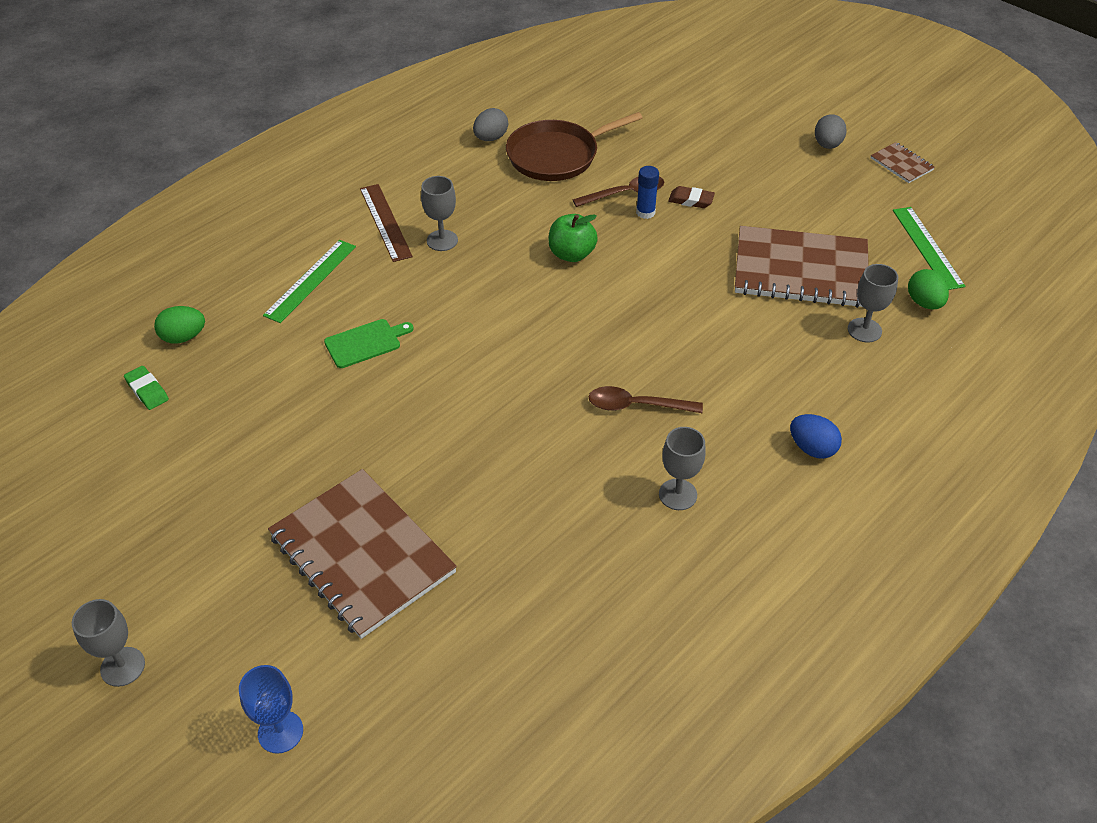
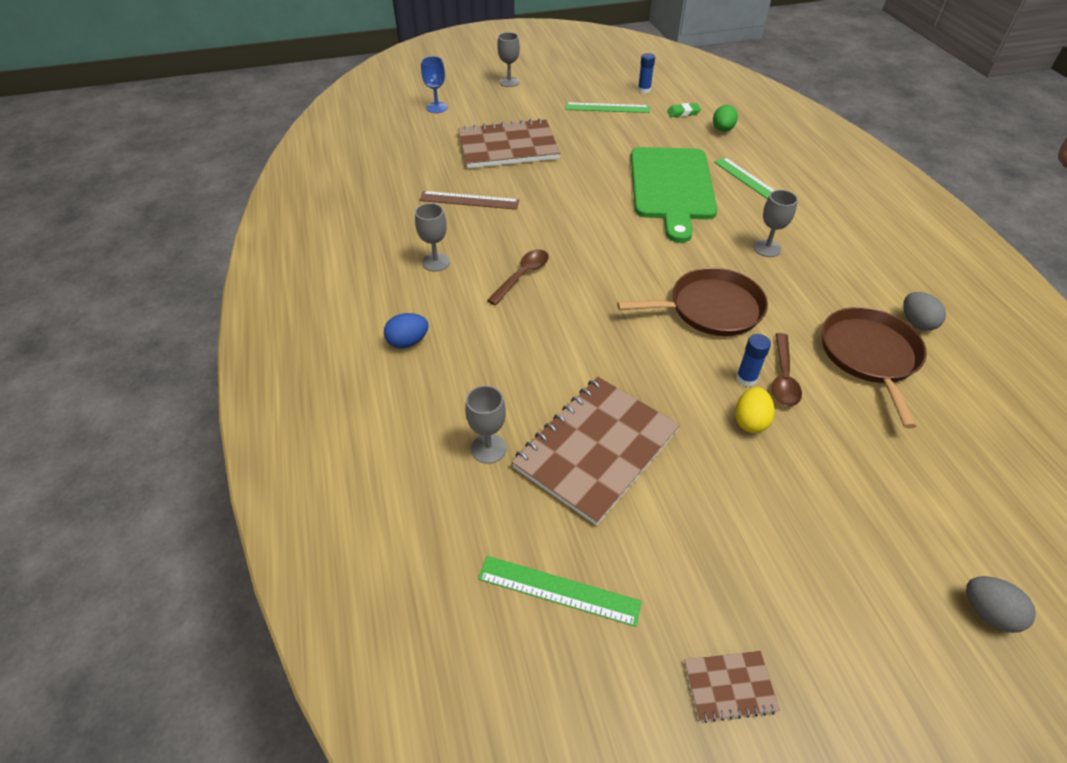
camera: 120 degrees right, 0 degrees up
green cutting board [324,319,414,368] -> green cutting board [631,147,717,243], size x2.44
brown ruler [360,184,413,262] -> brown ruler moved to [419,191,519,210]
green apple [548,214,598,262] -> brown pan [617,268,768,336]
brown eraser [668,186,715,208] -> yellow egg [735,387,775,433]
grey egg [815,114,846,149] -> grey egg moved to [966,576,1036,633]
green egg [908,269,949,310] -> none
none -> green ruler [566,102,650,113]
none -> blue glue stick [638,53,655,94]

